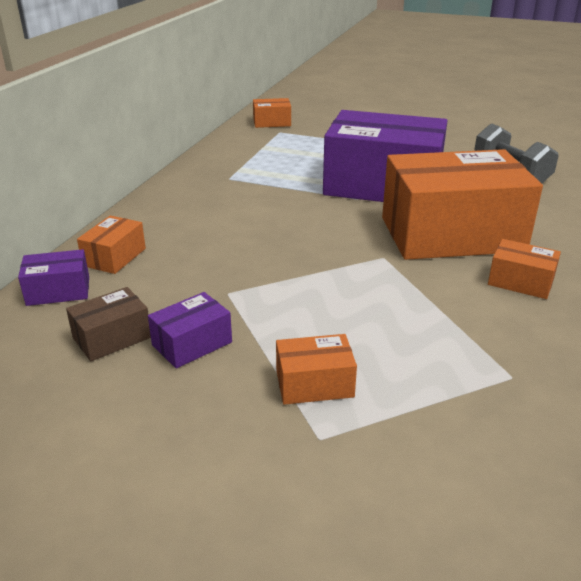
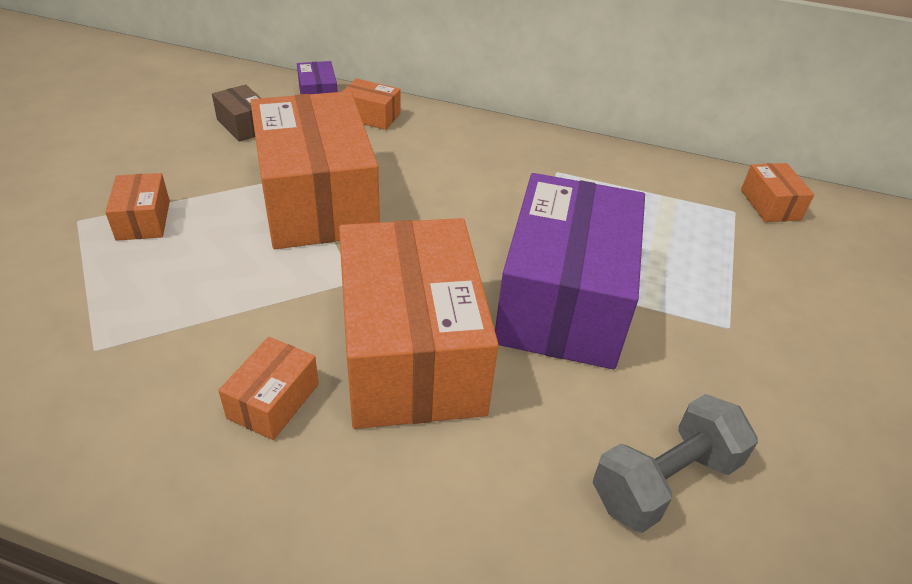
camera: 85 degrees right, 10 degrees up
purple box [148,292,232,368] -> none
none -> orange box [250,91,380,249]

